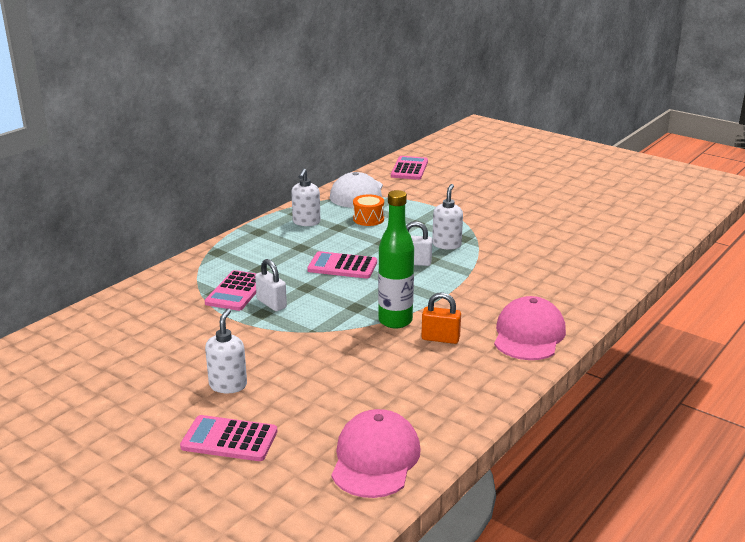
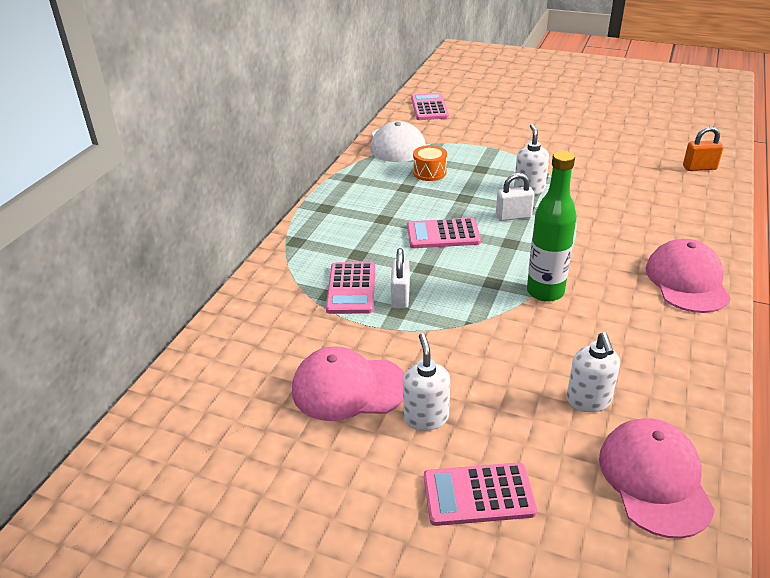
camera: 15 degrees left, 10 degrees up
white padlock [255,259,287,311] -> white padlock turned 60 degrees clockwise [391,248,410,308]
white soap dispenser [291,168,320,226] -> white soap dispenser moved to [567,332,620,412]
orange padlock [421,292,461,344] -> orange padlock moved to [683,126,724,171]
none -> pink cap [292,346,405,421]

